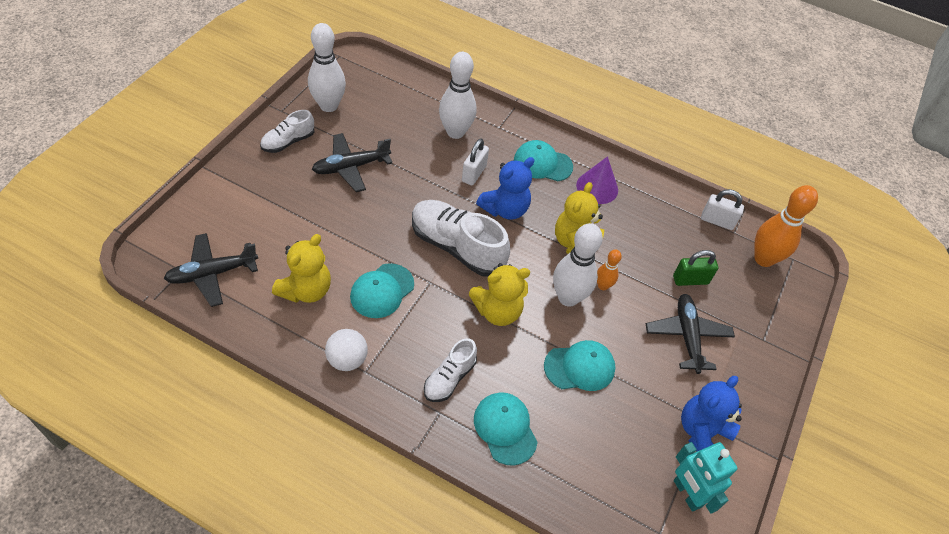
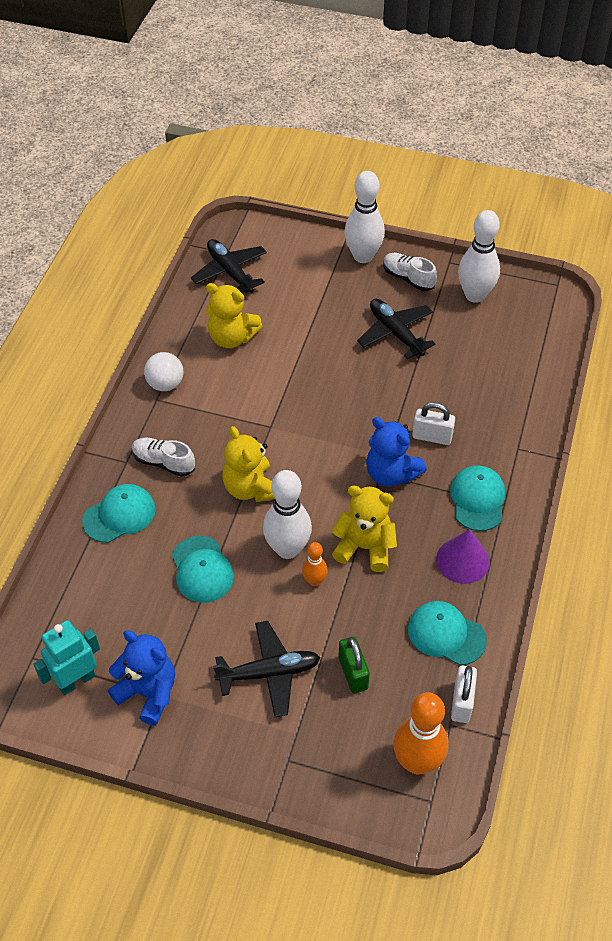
camera: 85 degrees right, 0 degrees up
turquoise cap [350,263,414,318] -> turquoise cap moved to [408,601,487,665]
white shoe [412,200,510,277] -> none
white bowling pin [439,52,477,139] -> white bowling pin moved to [344,171,385,263]

